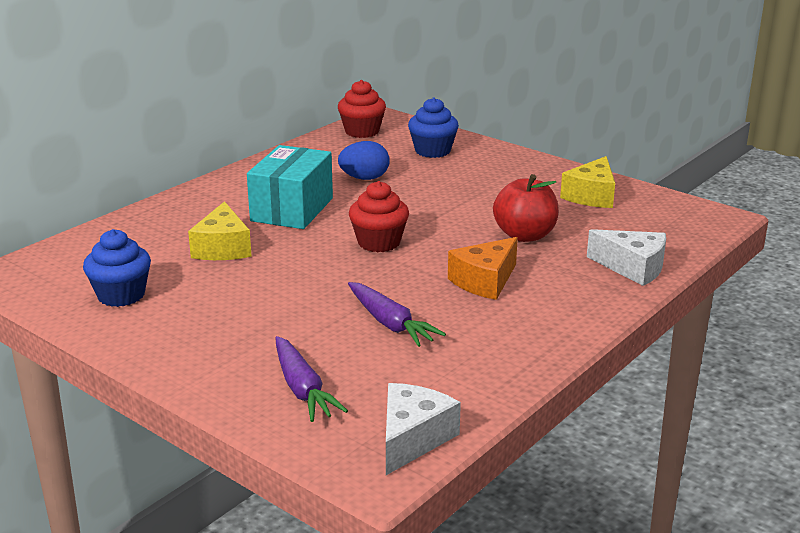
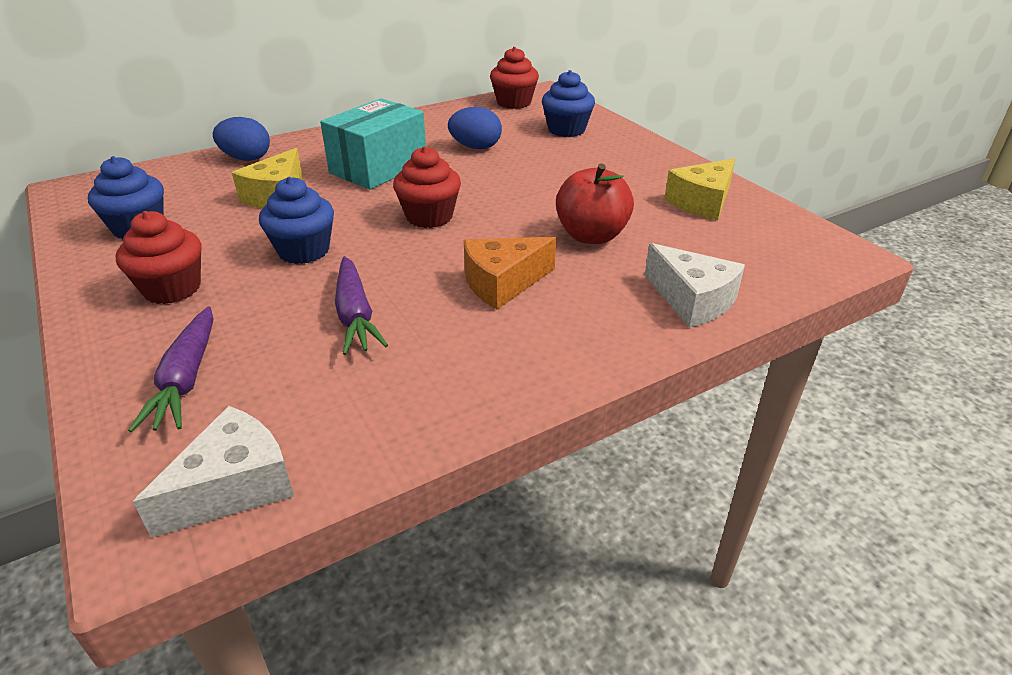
camera: 20 degrees right, 10 degrees up
none -> red cupcake [116,211,201,304]
none -> blue egg [213,117,270,161]
none -> blue cupcake [259,177,334,264]

